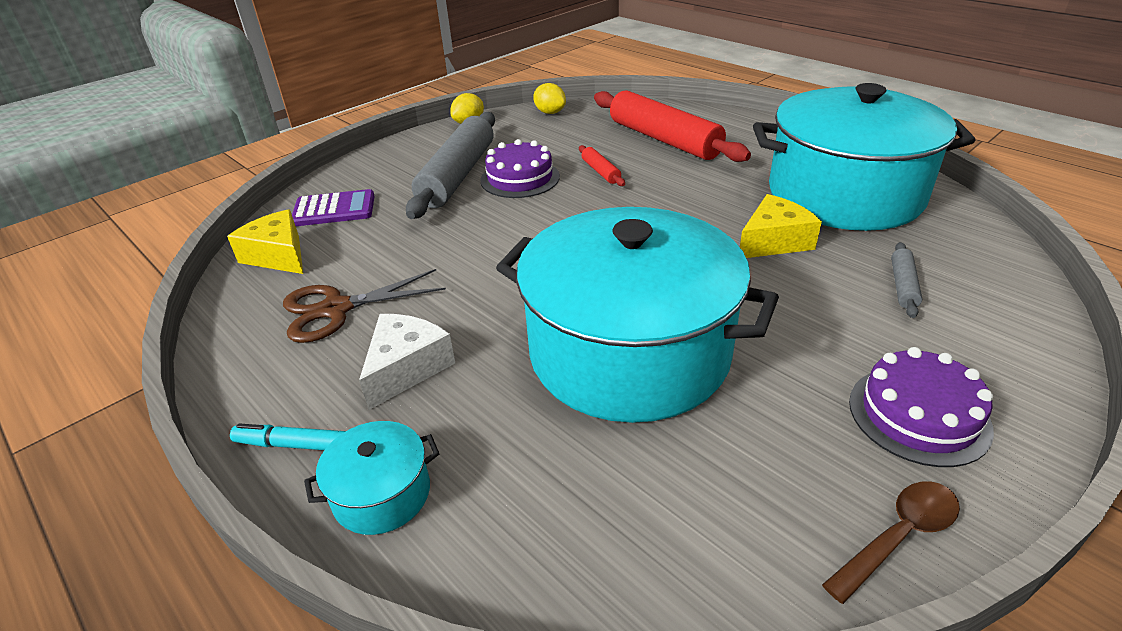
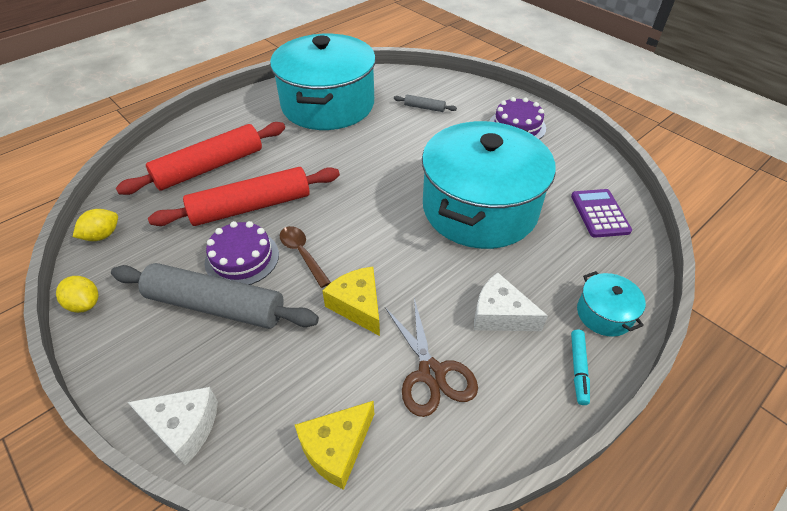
camera: 90 degrees left, 10 degrees up
purple calculator [292,189,375,226] -> purple calculator moved to [571,189,632,238]
red rolling pin [579,145,625,186] -> red rolling pin [148,167,340,226], size x2.35
yellow cheese [740,194,822,258] -> yellow cheese moved to [322,267,380,336]
brown spoon [822,481,960,604] -> brown spoon moved to [279,226,331,288]
none -> white cheese [128,387,218,466]

